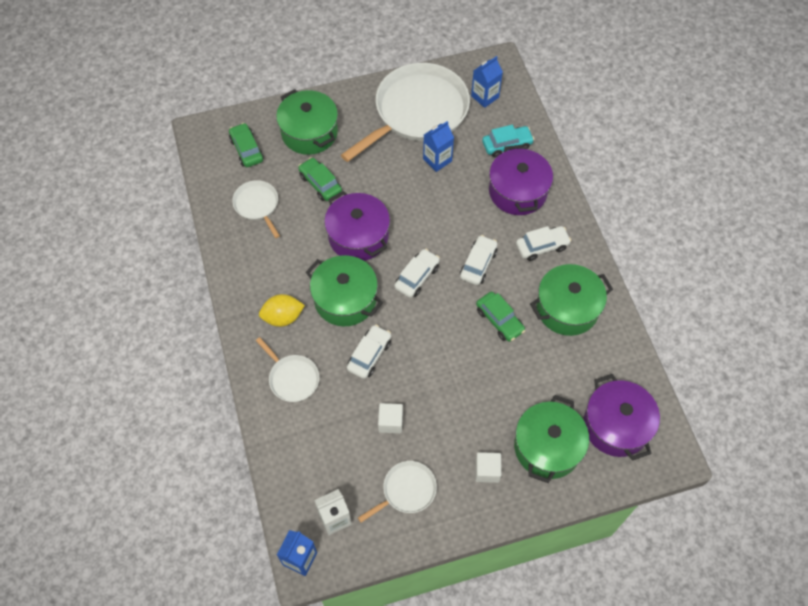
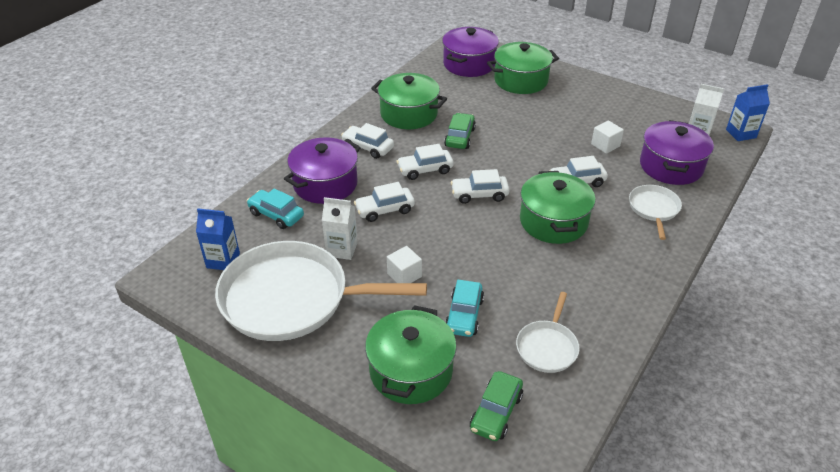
camera: 130 degrees left, 20 degrees down
yellow lemon [259,294,305,327] -> none
green car [298,157,342,201] -> turquoise car [445,280,484,337]
purple pot [324,191,390,261] -> purple pot moved to [640,120,714,185]
white pan [358,461,437,523] -> none
blue carton [423,121,454,172] -> white carton [322,197,358,260]
white cube [475,452,501,483] -> white cube moved to [387,246,422,283]
none -> white car [354,182,415,222]

